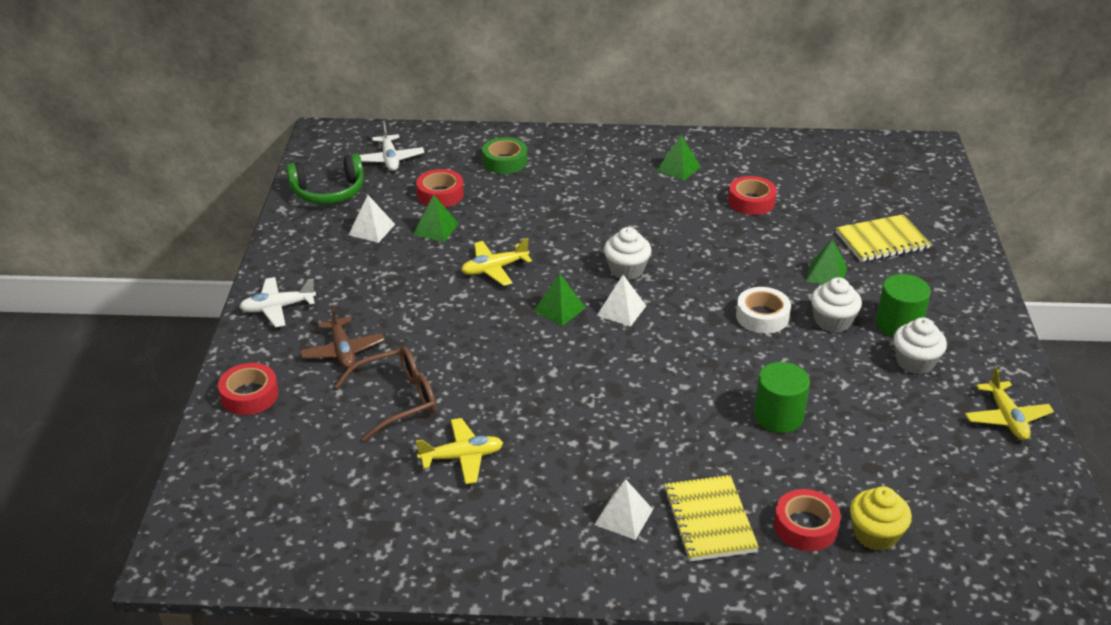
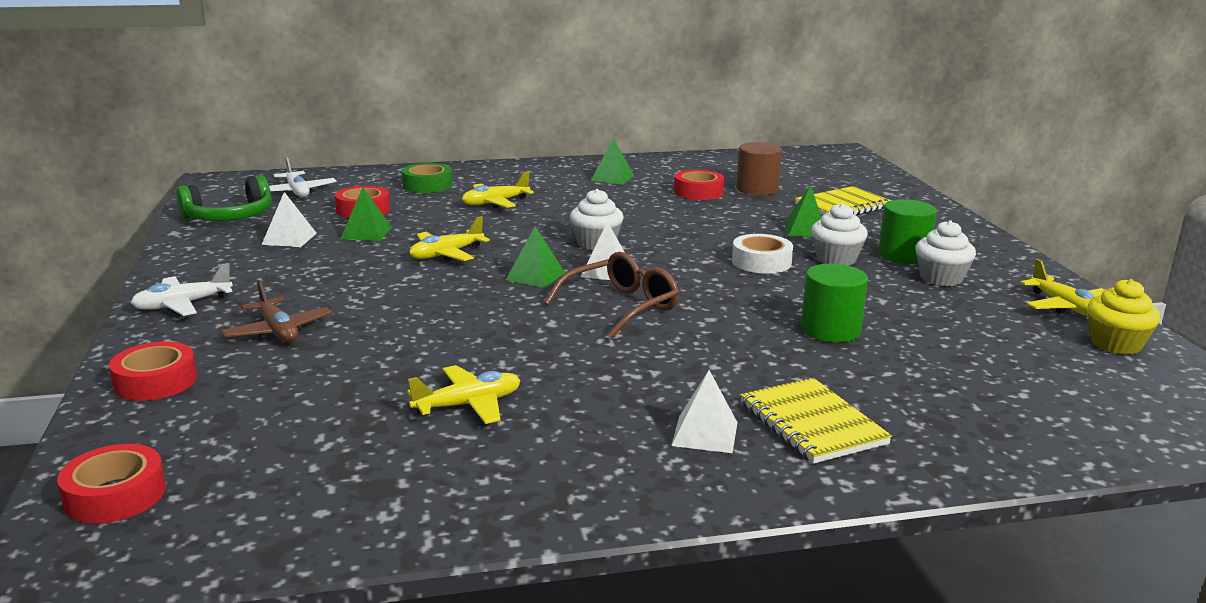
camera: 15 degrees left, 15 degrees down
brown glasses [334,346,436,442] -> brown glasses moved to [544,252,679,338]
red tape [774,489,841,551] -> red tape moved to [57,444,166,524]
yellow cupcake [850,486,912,551] -> yellow cupcake moved to [1087,279,1160,355]
none -> yellow plane [462,172,534,208]
none -> brown cylinder [736,142,782,196]

